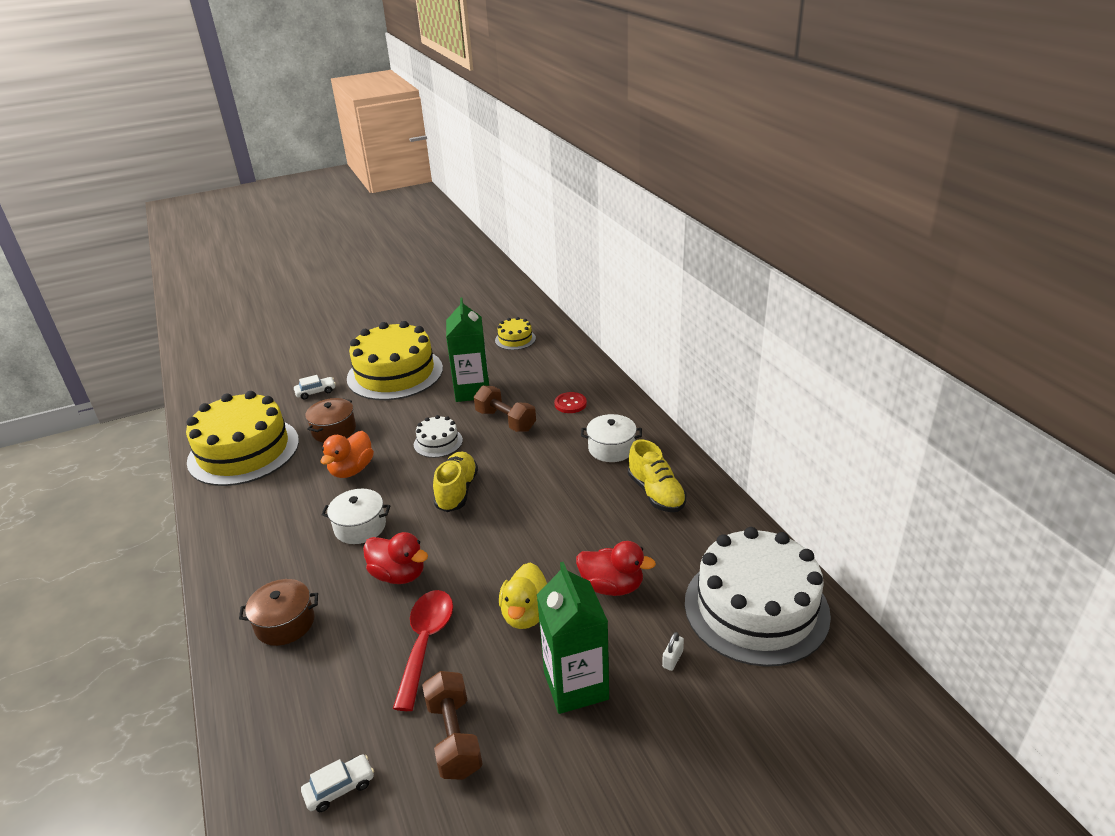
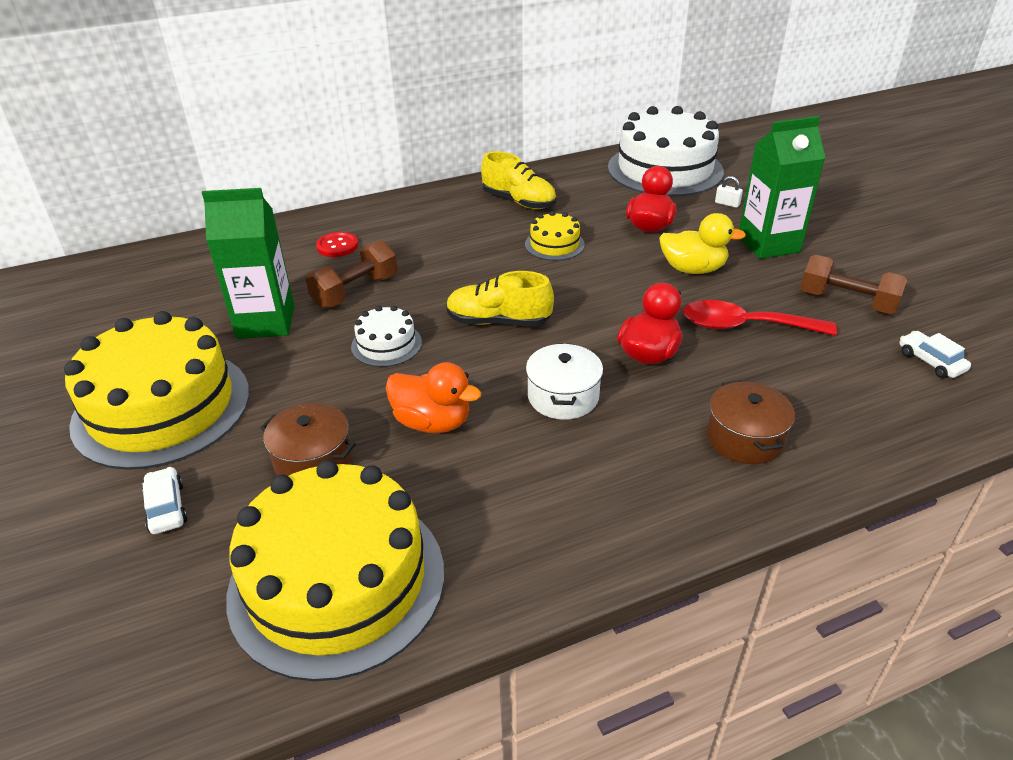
camera: 90 degrees left, 5 degrees up
brown dumbbell [422,671,482,780] -> brown dumbbell turned 45 degrees clockwise [800,255,907,314]
yellow cake [495,317,536,350] -> yellow cake moved to [525,211,585,261]
white pot [581,414,642,462] -> none
yellow shoe [628,439,687,512] -> yellow shoe turned 60 degrees clockwise [481,151,556,209]

